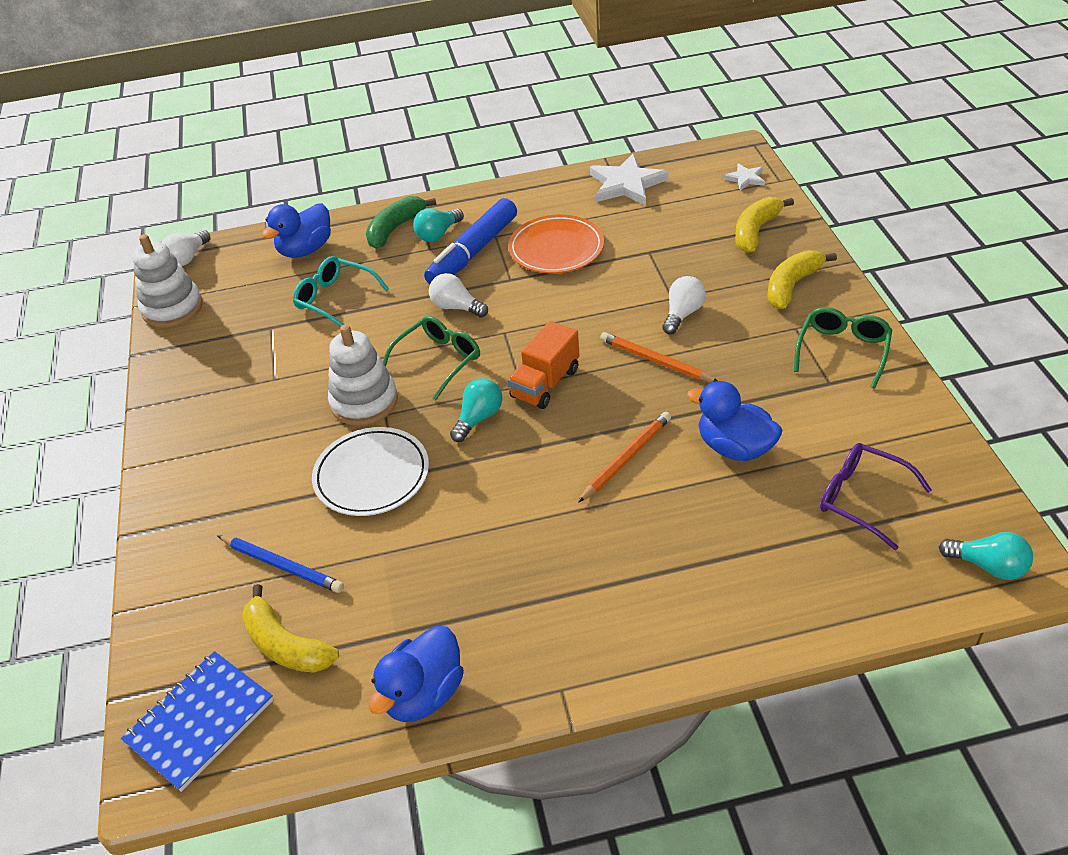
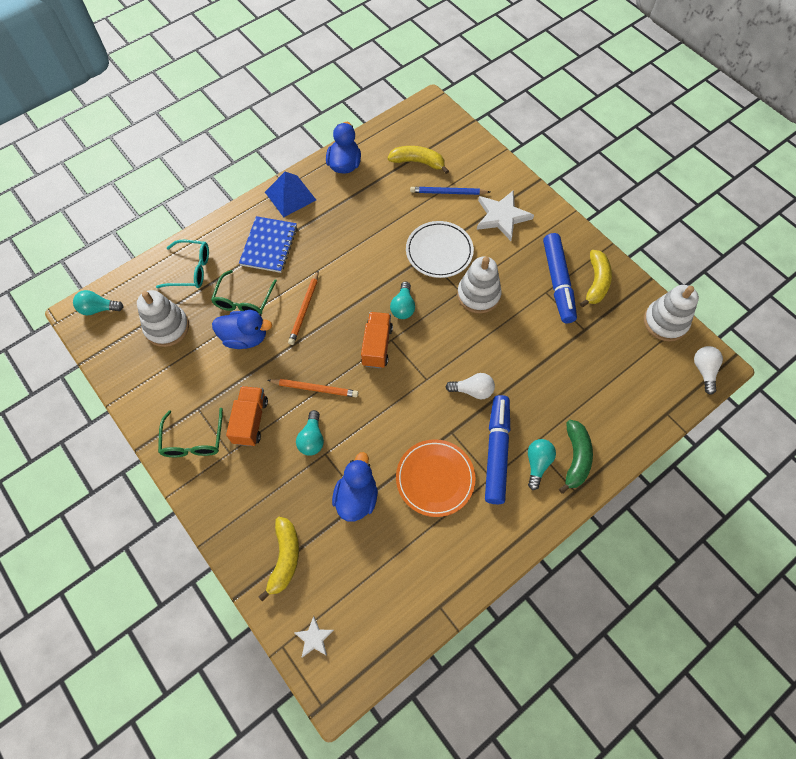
camera: 150 degrees right, 20 degrees up
blue notebook [121,651,273,792] -> blue notebook moved to [239,216,297,273]
blue duck [262,203,331,258] -> blue duck moved to [332,452,378,522]
turquoise glasses [293,256,389,327] -> turquoise glasses moved to [156,240,209,288]
green glasses [383,316,480,401] -> green glasses moved to [211,270,277,315]
white star [590,154,669,206] -> white star moved to [477,190,534,241]
white light bulb [662,276,706,334] -> turquoise light bulb [296,410,324,456]
yellow banana [768,250,837,309] -> yellow banana moved to [580,250,612,307]
purple glasses [820,443,932,550] -> white stacking toy [137,290,189,347]
none -> orange truck [226,386,268,446]
none -> blue pyramid [265,172,316,217]
none -> blue marker [543,233,577,323]

